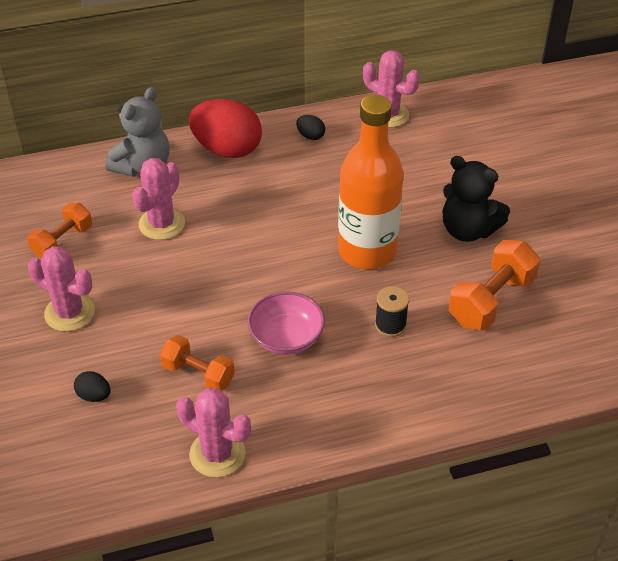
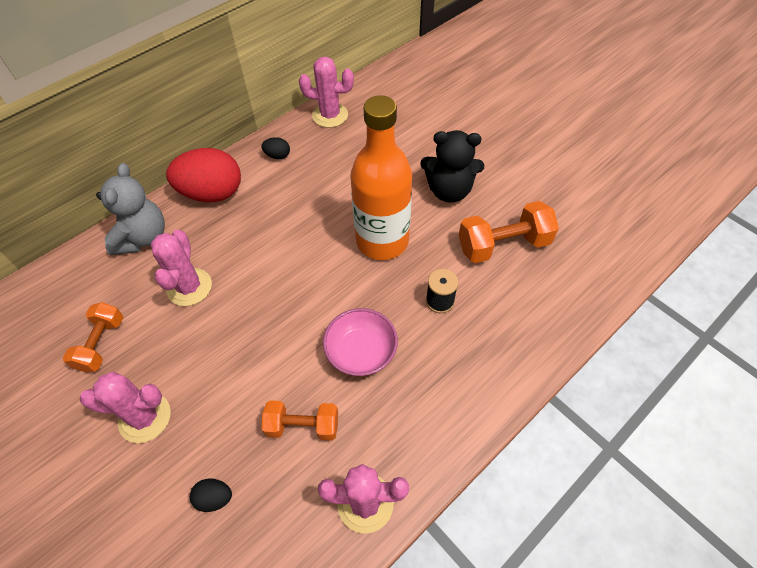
camera: 25 degrees left, 10 degrees up
orange dumbbell [448,240,541,330] -> orange dumbbell turned 60 degrees clockwise [459,201,559,263]

